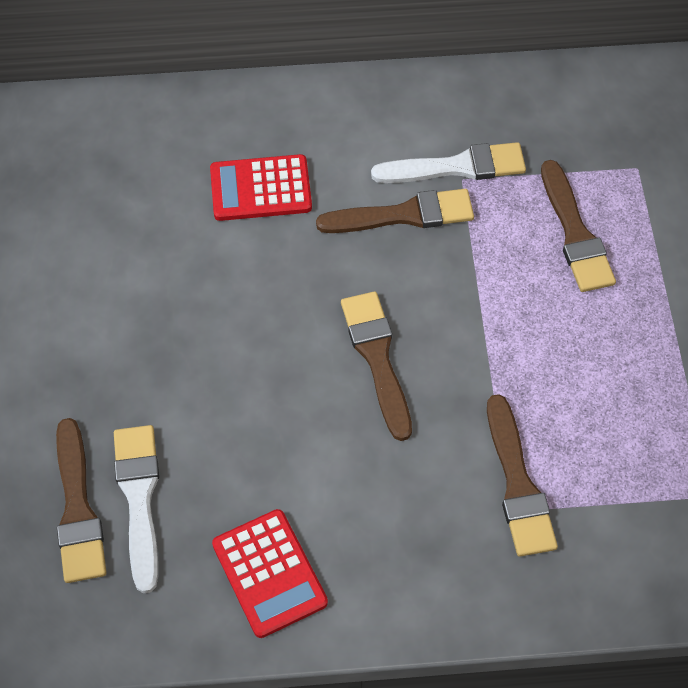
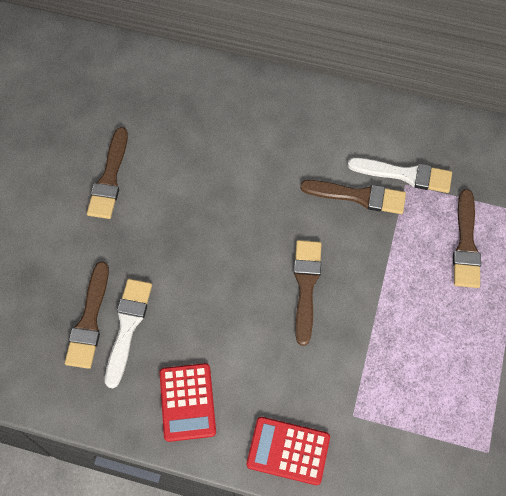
camera: 20 degrees right, 5 degrees up
red calculator [210,154,312,221] -> red calculator moved to [246,417,330,485]
brown brush [487,394,558,557] -> brown brush moved to [87,127,128,219]

